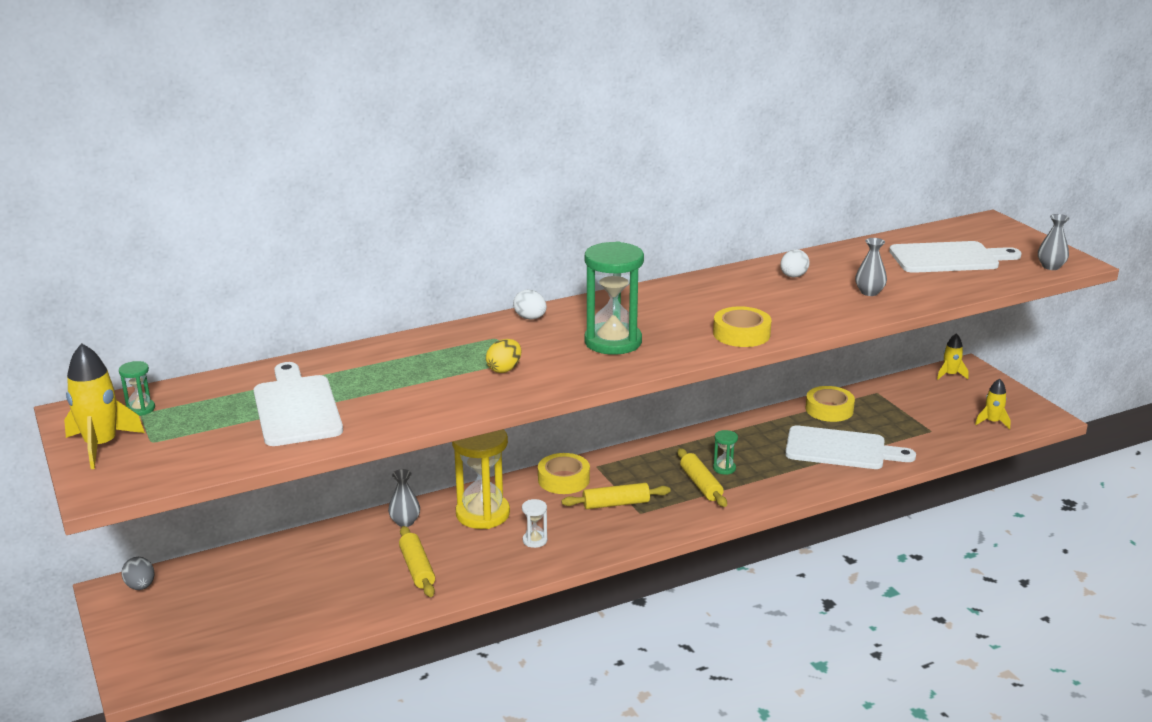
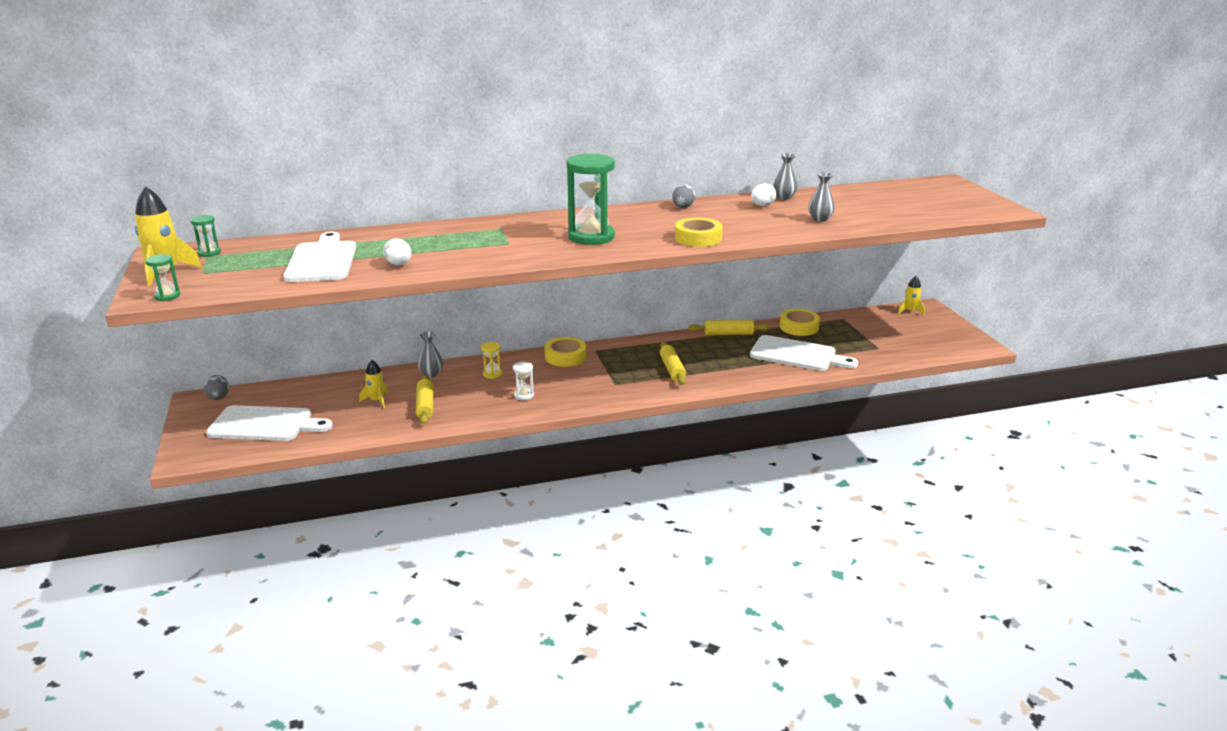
camera: 10 degrees right, 0 degrees up
yellow hourglass [452,429,510,529] -> yellow hourglass [481,342,502,379], size x0.45
yellow egg [486,339,522,373] -> none
white egg [513,290,547,320] -> white egg moved to [383,238,411,265]
yellow rolling pin [561,483,671,509] -> yellow rolling pin moved to [688,320,770,335]
green hourglass [713,430,738,475] -> green hourglass moved to [145,254,180,301]
white cutting board [889,241,1022,273] -> white cutting board moved to [206,405,333,441]
yellow rocket [975,378,1010,429] -> yellow rocket moved to [359,360,388,408]
grey vase [1038,214,1070,270] -> grey vase moved to [773,153,798,200]
none -> grey egg [672,184,696,208]

